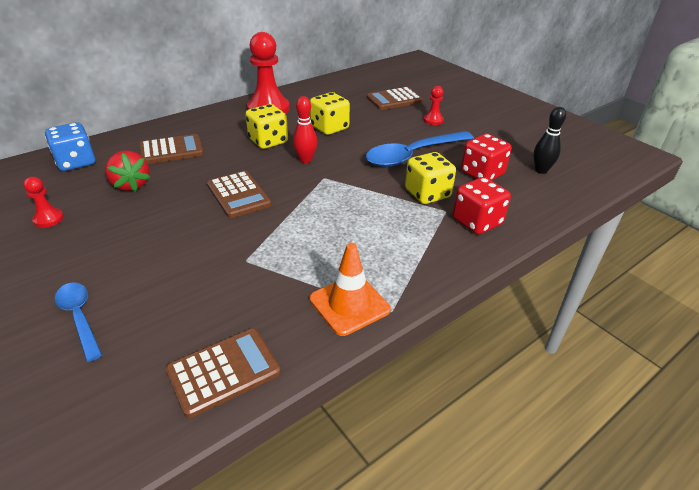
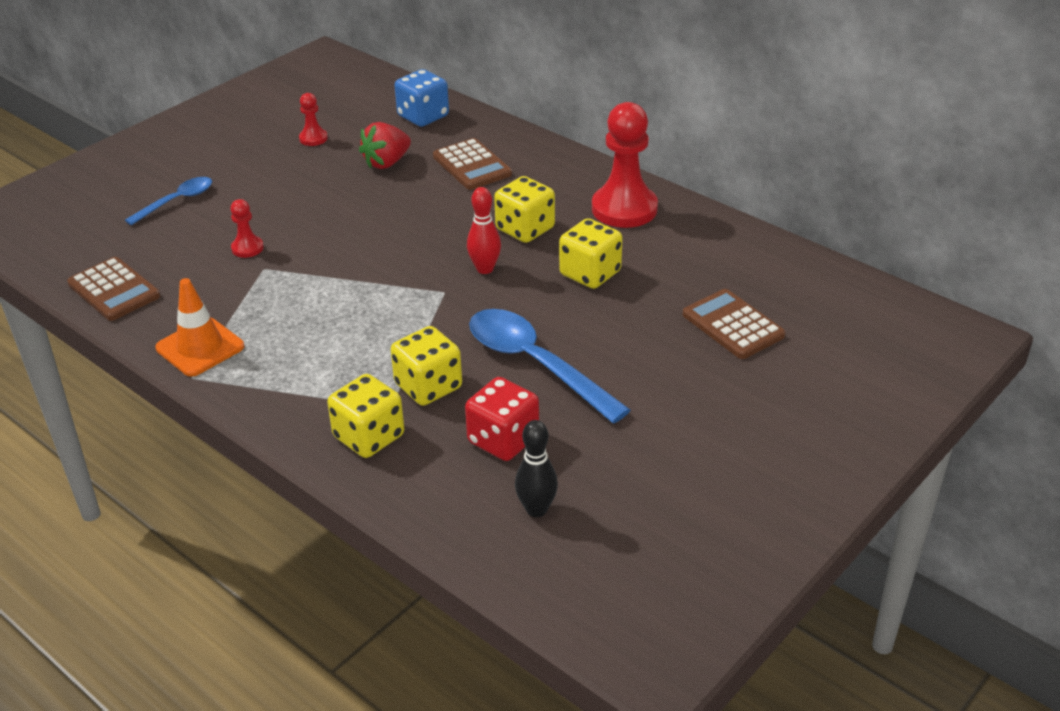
camera: 80 degrees right, 0 degrees up
brown calculator [207,171,271,218] -> none
red pawn [423,86,444,125] -> red pawn moved to [230,199,264,258]
red dice [453,177,511,235] -> yellow dice [327,374,404,458]

